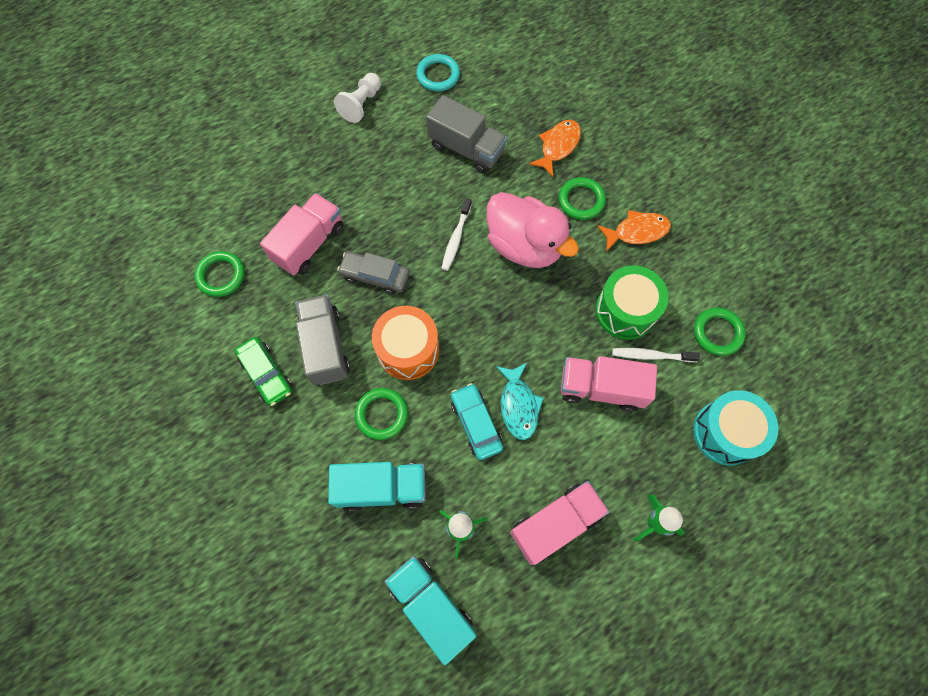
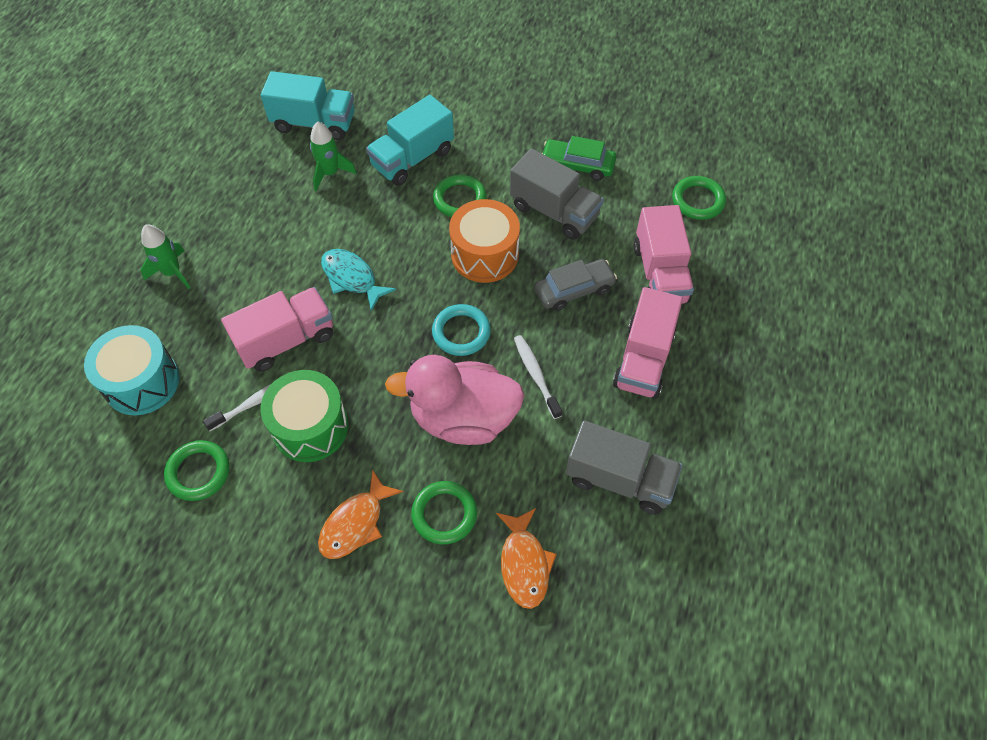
camera: 140 degrees right, 10 degrees down
white pawn [334,73,381,123] -> none
turquoise ring [416,54,460,91] -> turquoise ring moved to [432,304,491,356]
grey truck [426,95,507,173] -> grey truck turned 150 degrees counterclockwise [566,420,683,514]
turquoise car [451,383,503,460] -> none
pink truck [510,481,609,565] -> pink truck moved to [613,287,683,399]

